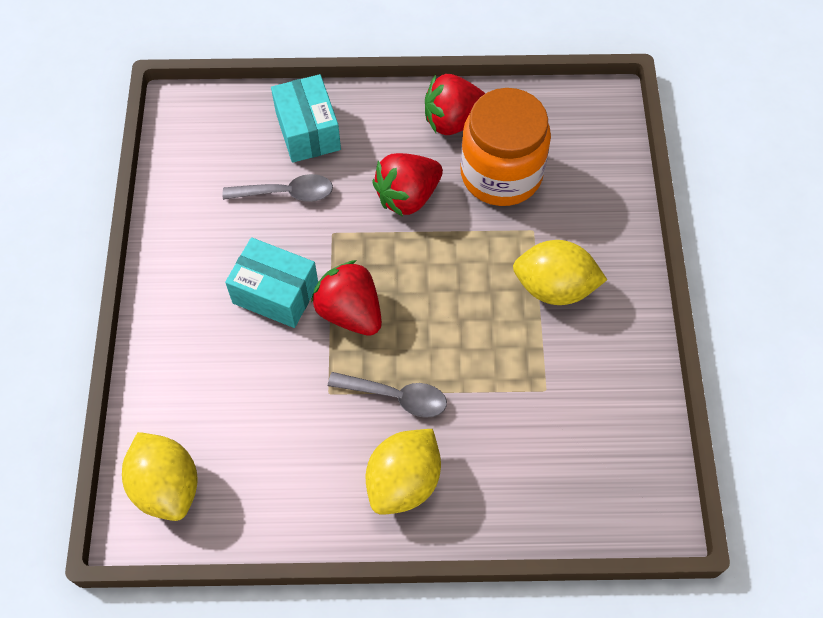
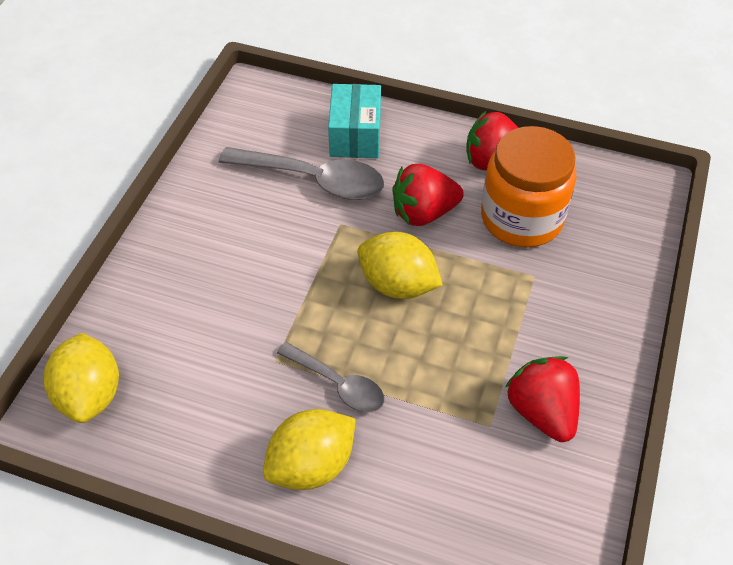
camera: 20 degrees right, 10 degrees down
grey spoon [223,174,333,202] -> grey spoon [219,147,384,200], size x1.62
turquoise box [225,237,318,328] -> none
red strawberry [311,260,382,336] -> red strawberry moved to [506,356,580,442]
yellow lemon [513,240,607,305] -> yellow lemon moved to [358,232,443,299]

